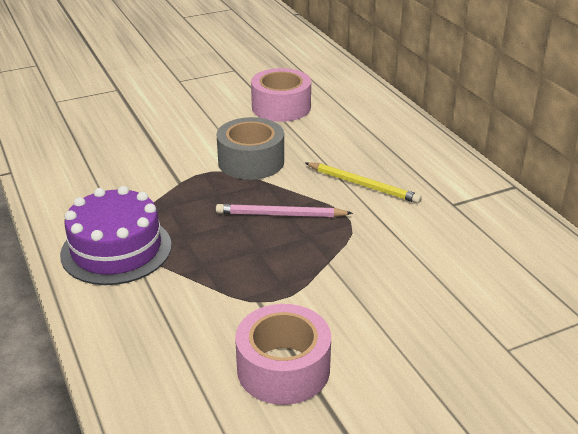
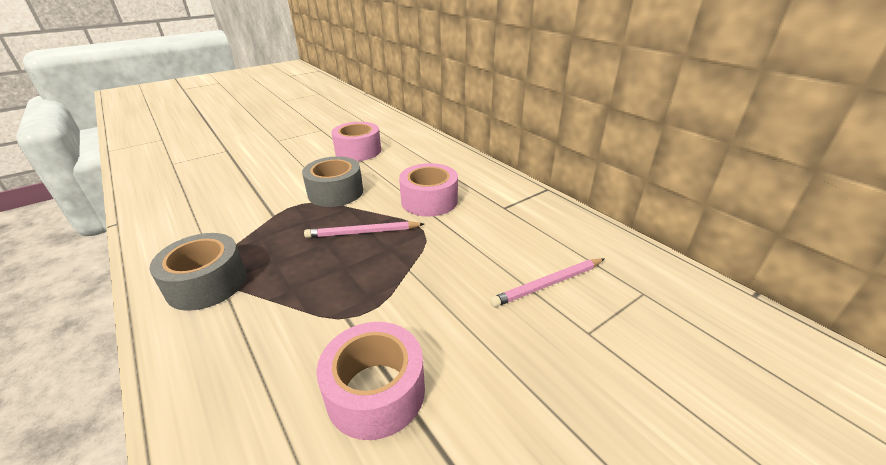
camera: 10 degrees left, 0 degrees up
purple cake [60,186,172,285] -> grey tape [149,233,247,311]
yellow pencil [305,162,422,204] -> pink tape [399,163,458,217]
none -> pink pencil [490,258,604,307]

